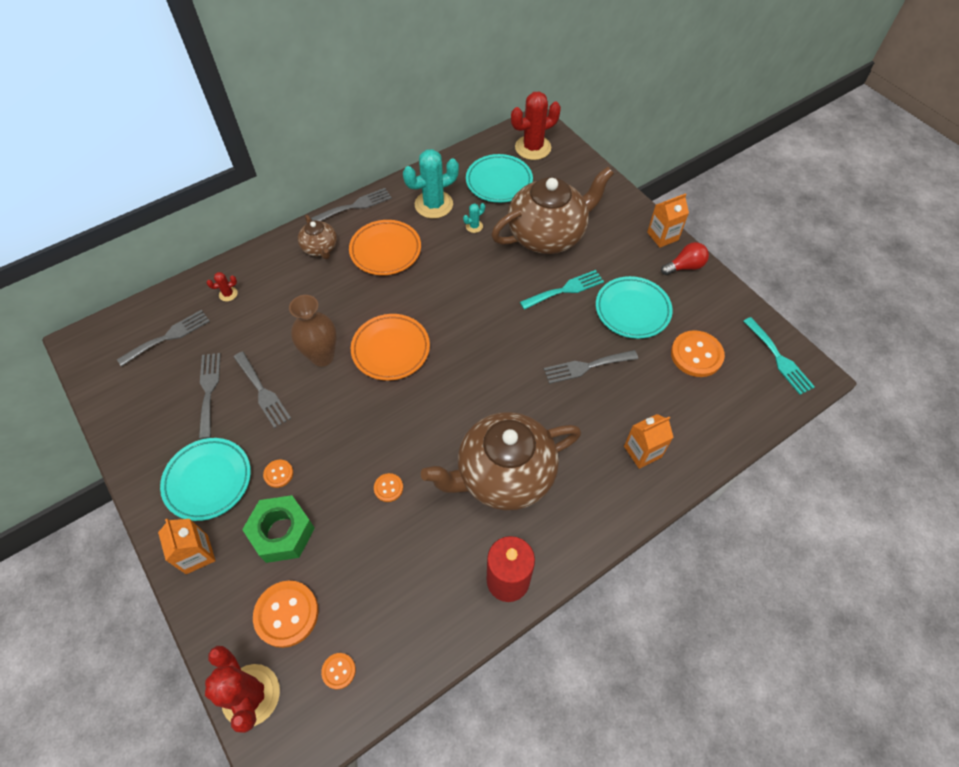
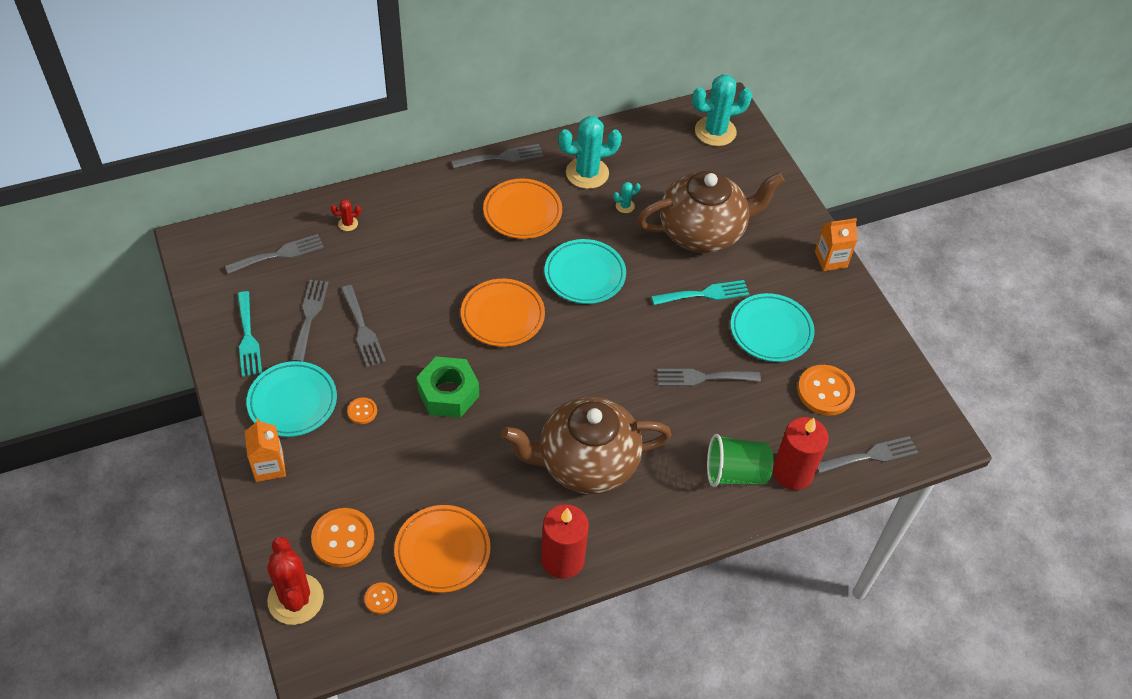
camera: 10 degrees right, 5 degrees down
green nut [242,495,315,563] -> green nut moved to [416,357,479,418]
brown vase [289,295,337,367] -> none
brown teapot [298,215,337,259] -> none
orange button [374,473,403,502] -> none
turquoise plate [466,154,533,203] -> turquoise plate moved to [545,239,626,304]
red cactus [511,92,561,160] -> turquoise cactus [692,74,752,146]
orange carton [624,414,674,469] -> green cup [707,434,773,487]
red light bulb [661,242,709,275] -> none
turquoise fork [743,317,815,395] -> turquoise fork moved to [237,291,262,377]
none -> orange plate [394,505,491,593]
none -> red candle [773,417,829,490]
none -> grey fork [817,436,918,474]

